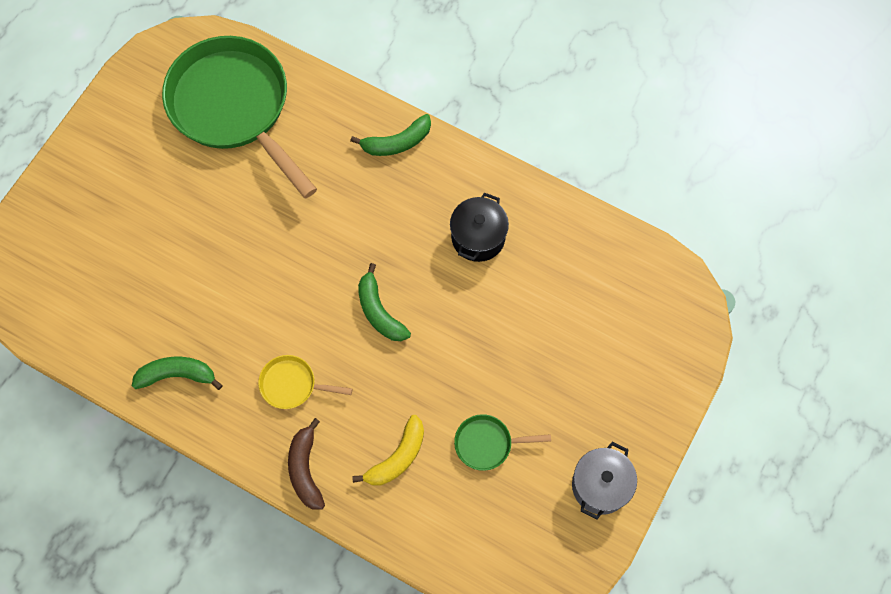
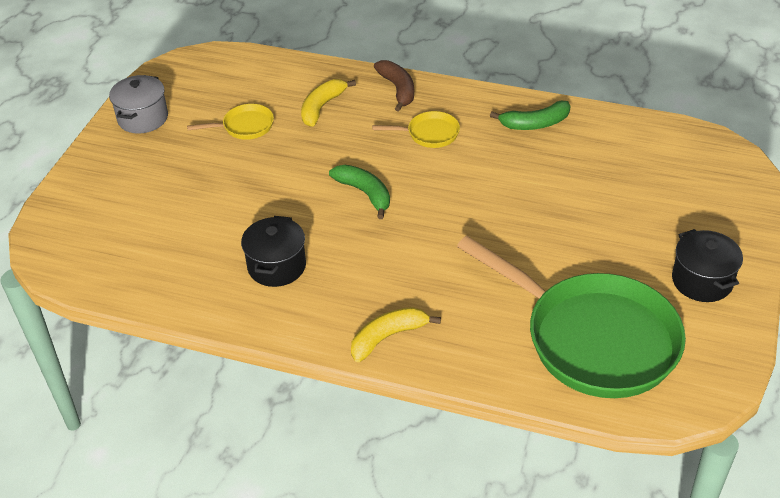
camera: 170 degrees right, 25 degrees down
green banana [350,114,431,156] -> yellow banana [351,307,441,362]
green pan [454,414,551,471] -> yellow pan [187,104,274,140]
none -> black pot [672,229,743,302]

